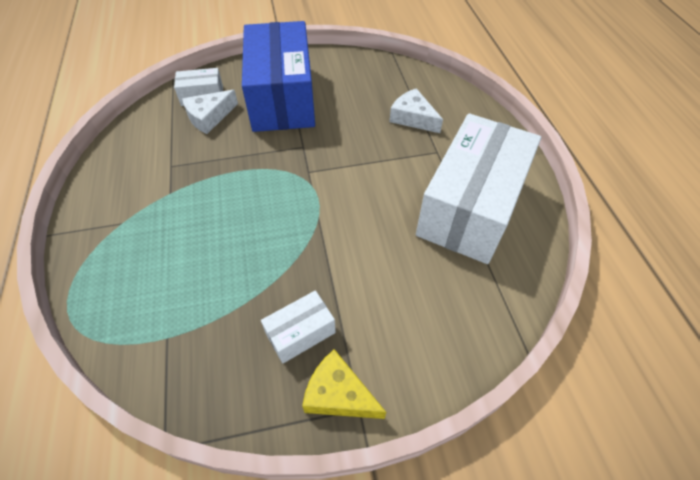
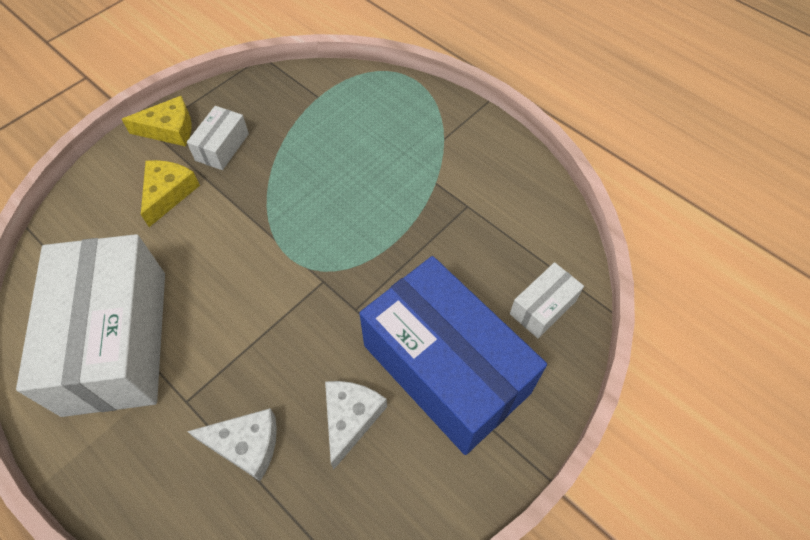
camera: 145 degrees right, 5 degrees up
white cheese [182,90,238,134] -> white cheese moved to [325,381,387,470]
none -> yellow cheese [141,160,200,227]

